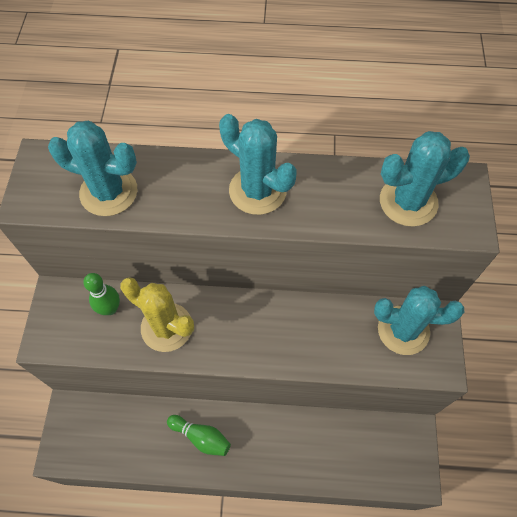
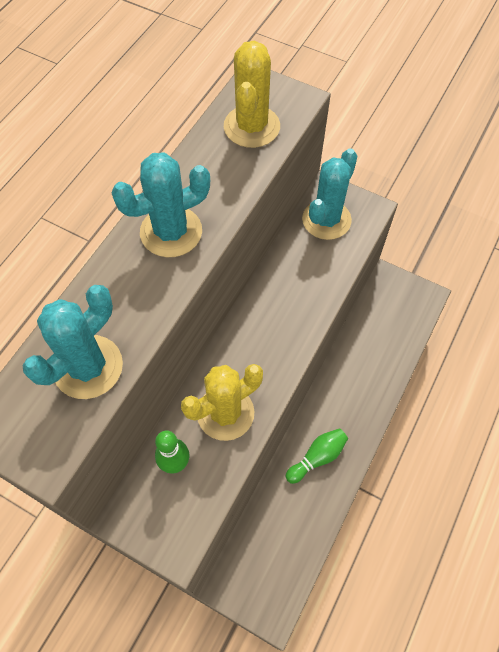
camera: 65 degrees left, 0 degrees up
turquoise cactus [380,131,470,227] -> yellow cactus [224,40,280,148]

